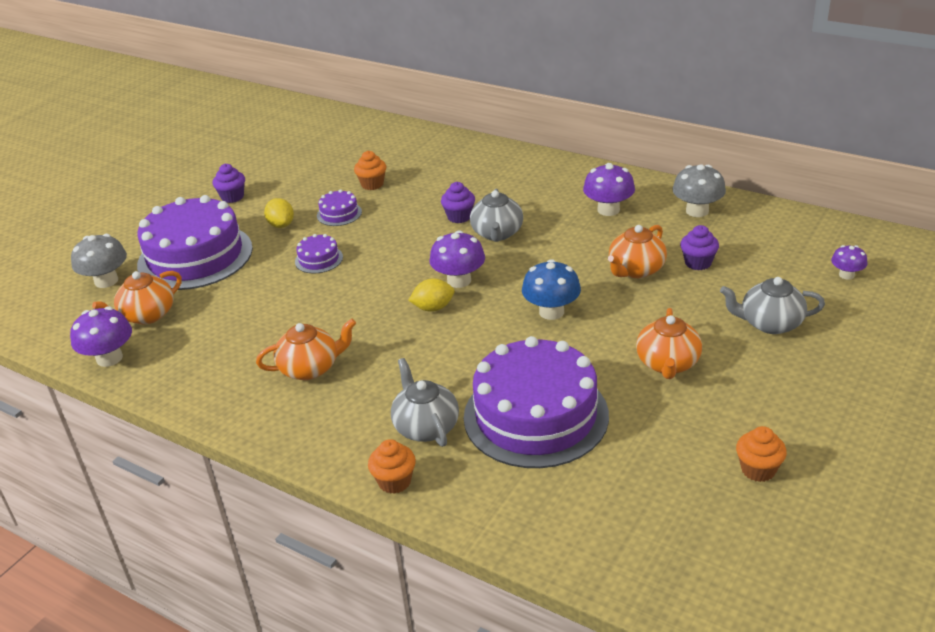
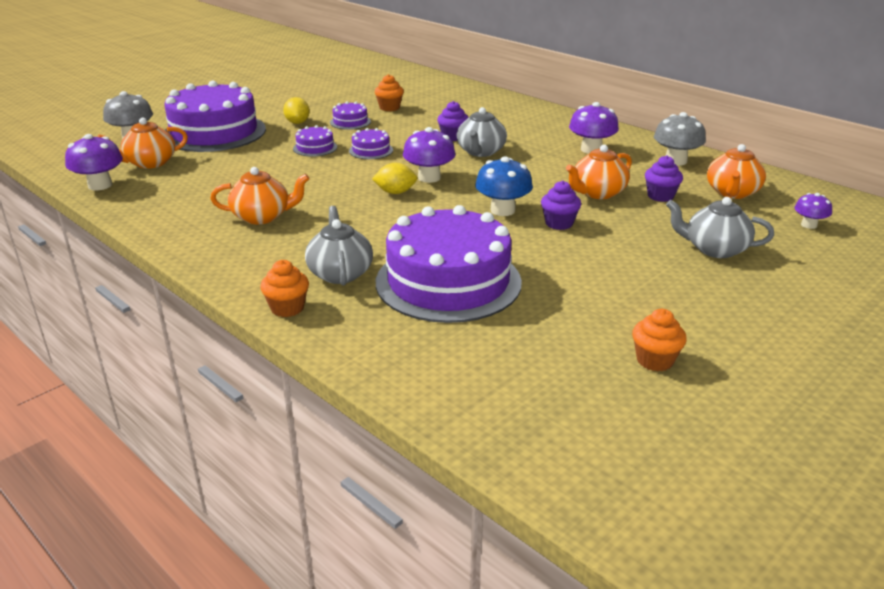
camera: 10 degrees right, 5 degrees down
purple cupcake [213,164,245,203] -> purple cupcake moved to [541,181,581,230]
orange teapot [636,308,702,379] -> orange teapot moved to [707,144,766,199]
none -> purple cake [349,128,393,159]

